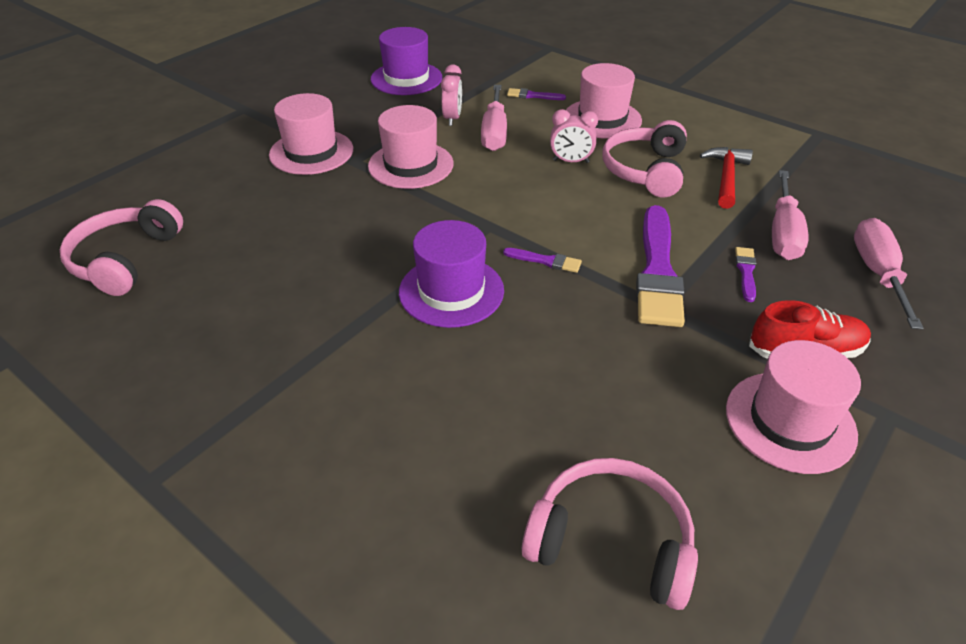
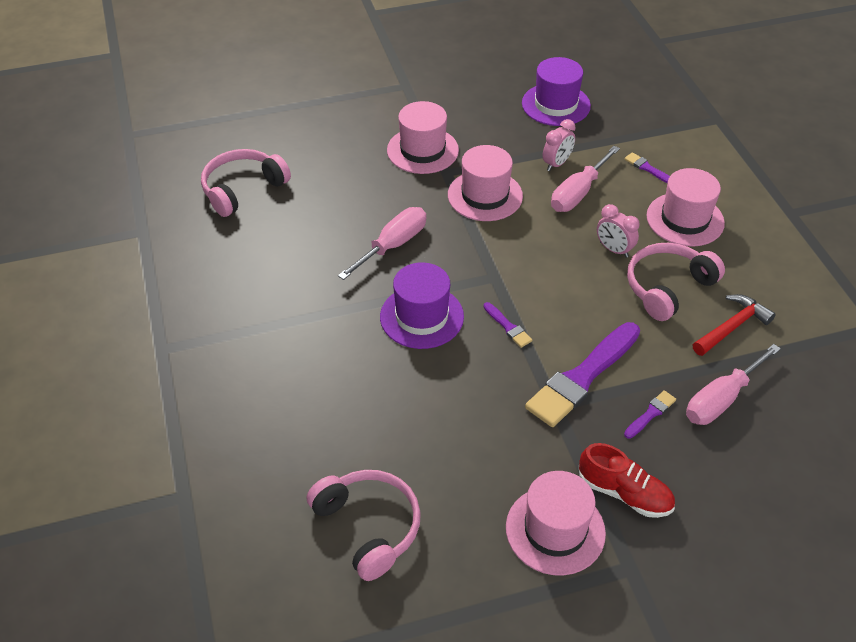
camera: 35 degrees right, 5 degrees up
pink screwdriver [854,218,924,330] -> pink screwdriver moved to [338,207,426,280]

